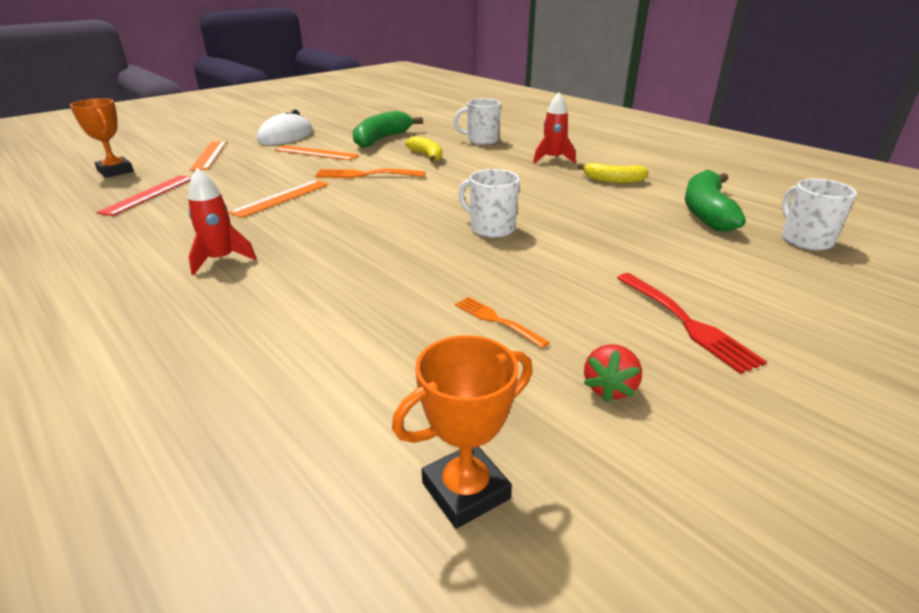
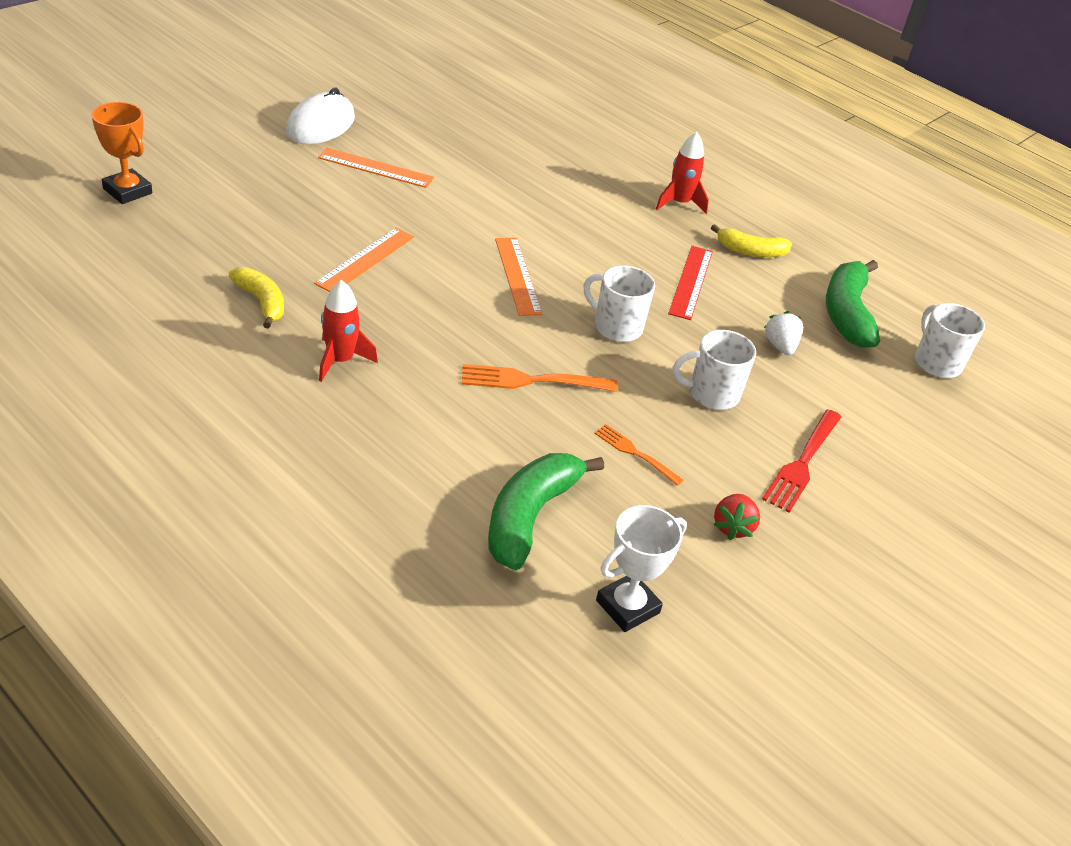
camera: 10 degrees left, 10 degrees up
red ruler [96,175,192,216] -> red ruler moved to [668,246,713,320]
orange ruler [190,141,227,171] -> orange ruler moved to [495,238,542,316]
orange fork [315,169,425,178] -> orange fork moved to [462,364,618,392]
green banana [352,111,423,148] -> green banana moved to [488,453,604,570]
orange trophy [392,335,533,529] -> white trophy [596,505,687,632]
yellow banana [405,136,442,162] -> yellow banana moved to [229,267,284,329]
white mug [454,99,501,145] -> white mug moved to [673,330,756,410]
red fork [617,273,767,374] -> red fork turned 60 degrees clockwise [762,409,841,513]
none -> white strawberry [764,311,803,355]

